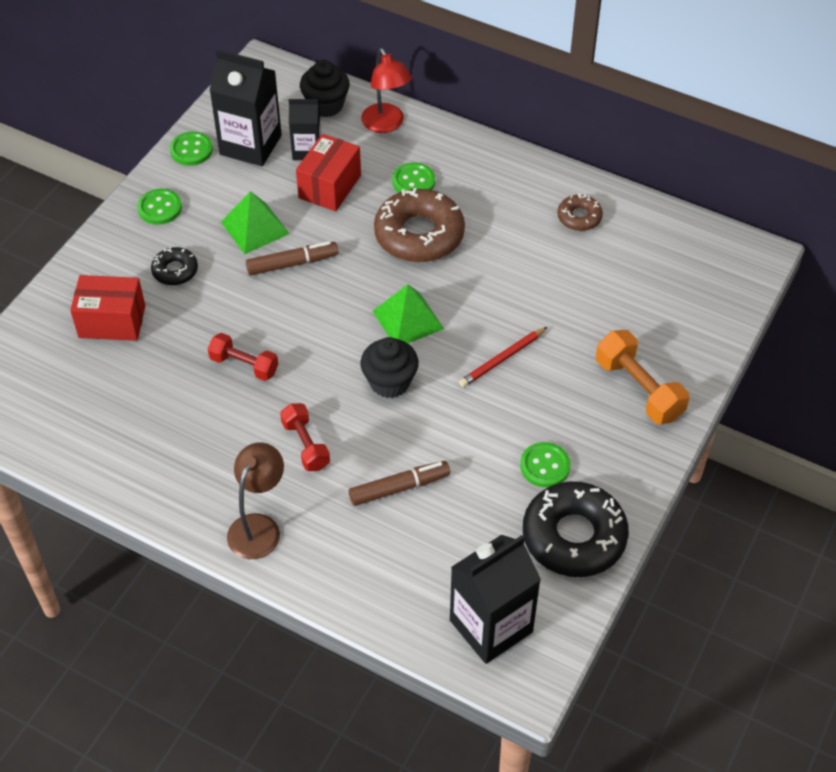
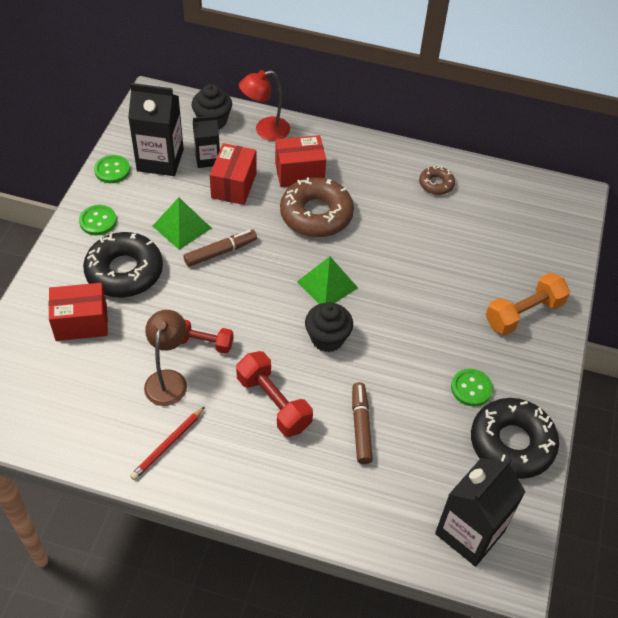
camera: 15 degrees left, 0 degrees up
black donut [151,247,198,285] -> black donut [83,232,163,297], size x1.99
brown lamp [227,442,284,559] -> brown lamp moved to [144,310,187,406]
red dumbbell [280,403,330,471] -> red dumbbell [236,351,313,437], size x1.50
brown marker [349,461,450,506] -> brown marker turned 60 degrees counterclockwise [352,382,373,464]
red lamp [361,48,412,133] -> red lamp turned 105 degrees clockwise [239,70,290,141]
green button [392,162,435,193] -> red box [275,135,326,187]
red pencil [459,327,547,387] -> red pencil moved to [130,407,205,480]
orange dumbbell [596,330,689,424] -> orange dumbbell turned 75 degrees counterclockwise [485,273,570,335]

